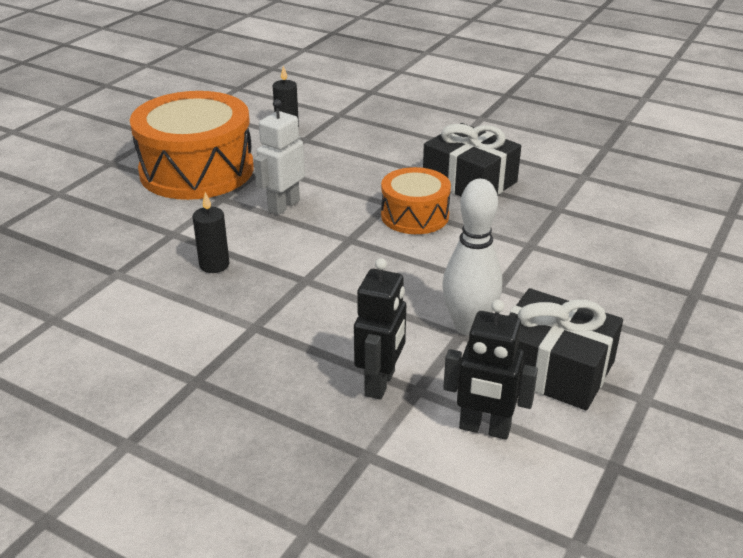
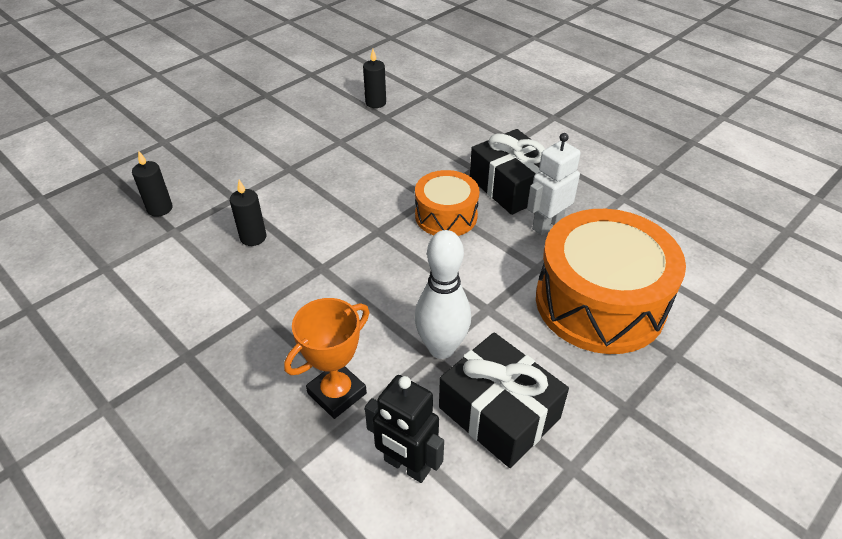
camera: 15 degrees right, 10 degrees up
orange drum [130,91,254,200] -> orange drum moved to [536,209,686,354]
white robot [254,99,305,215] -> white robot moved to [527,133,581,235]
black robot [354,258,406,400] -> orange trophy [284,298,369,419]
none -> black candle [132,150,173,217]

